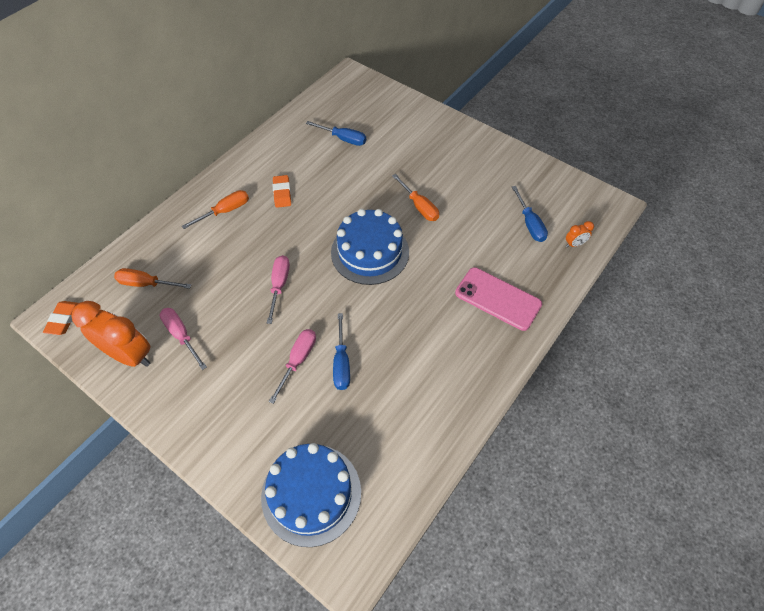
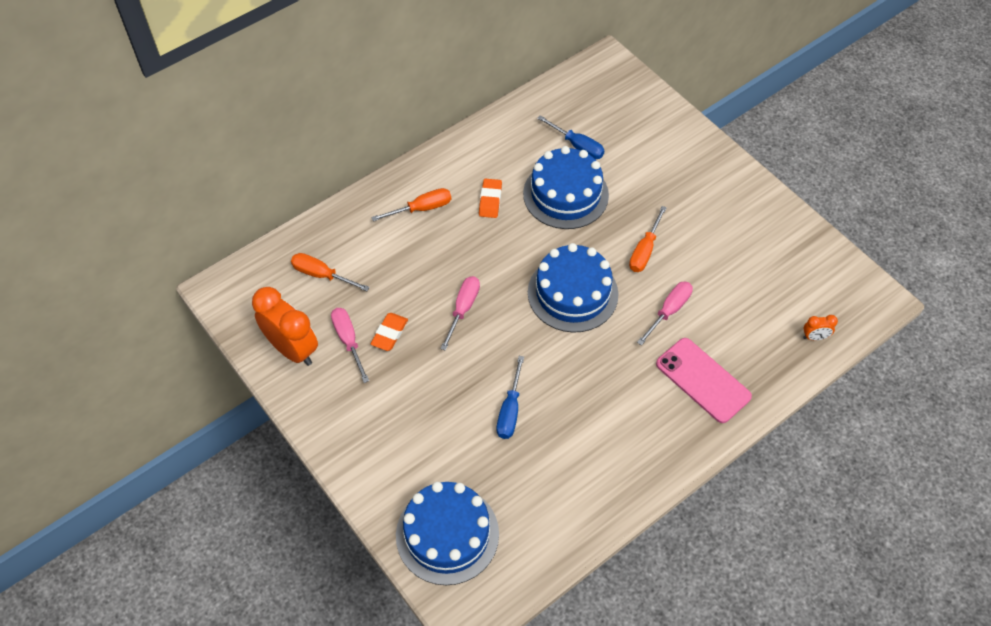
camera: 15 degrees right, 0 degrees up
orange eraser [43,301,78,335] -> orange eraser moved to [371,313,408,351]
pink screwdriver [269,329,316,404] -> pink screwdriver moved to [637,281,693,346]
orange screwdriver [392,174,439,221] -> orange screwdriver turned 45 degrees clockwise [629,206,667,272]
blue screwdriver [512,186,548,242] -> none
none -> blue cake [523,146,609,229]

